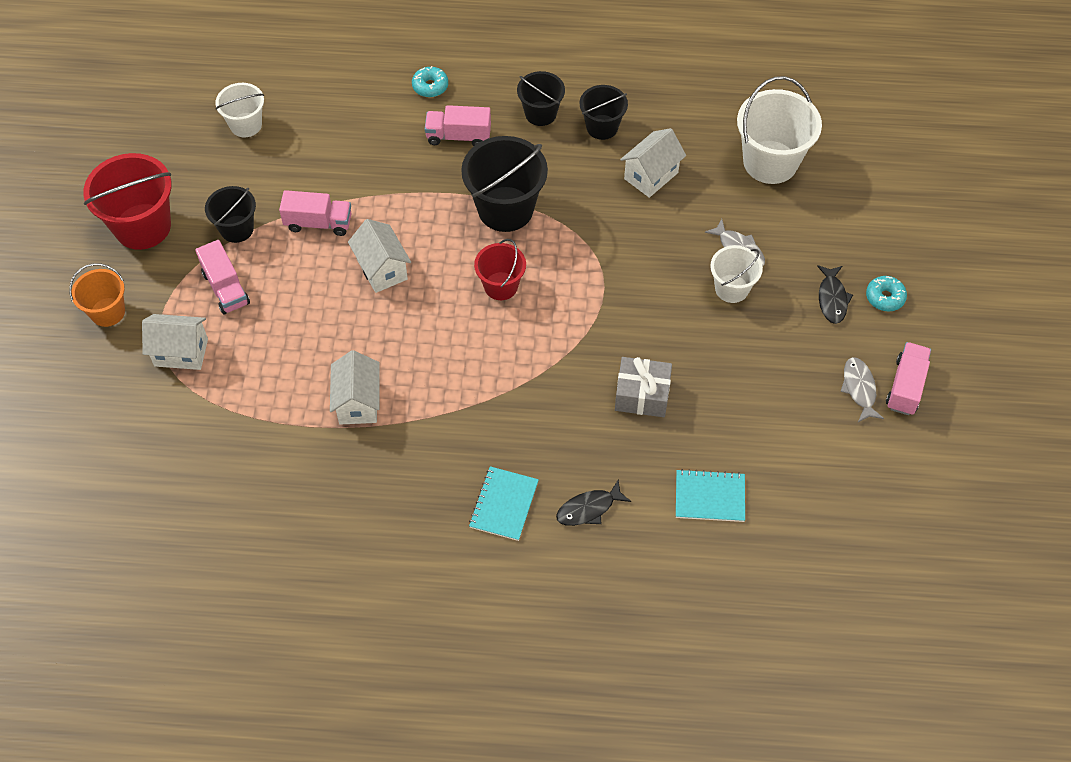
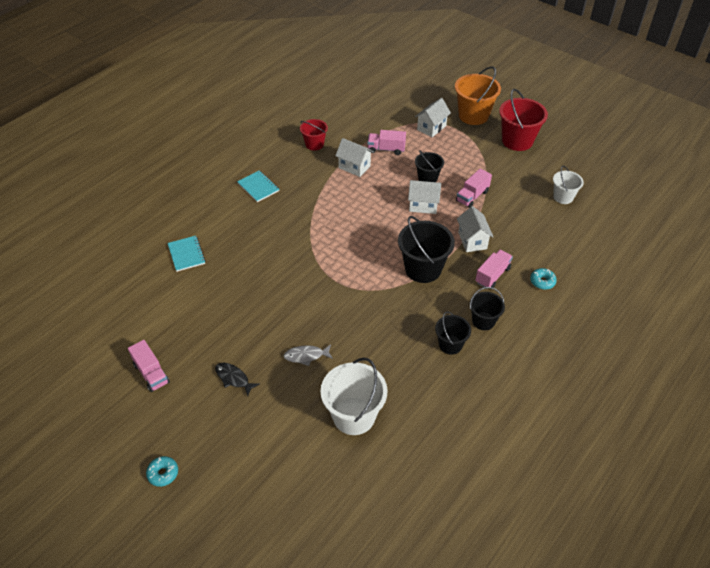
camera: 125 degrees right, 10 degrees down
orange bucket [69,263,125,327] -> orange bucket [455,66,501,125], size x1.69
pink truck [195,240,250,314] -> pink truck moved to [367,130,406,155]
black bucket [205,186,256,243] -> black bucket moved to [415,150,444,182]
red bucket [474,239,526,300] -> red bucket moved to [300,119,328,151]
black fish [556,480,631,526] -> none
grey gift [615,357,672,417] -> none
white house [620,128,686,198] -> white house moved to [457,206,493,252]
turquoise notebook [676,469,745,522] -> turquoise notebook turned 60 degrees counterclockwise [168,236,206,272]
white bucket [710,245,763,303] -> none
grey fish [840,357,884,422] -> none
turquoise donut [866,276,907,311] -> turquoise donut moved to [146,456,178,487]

